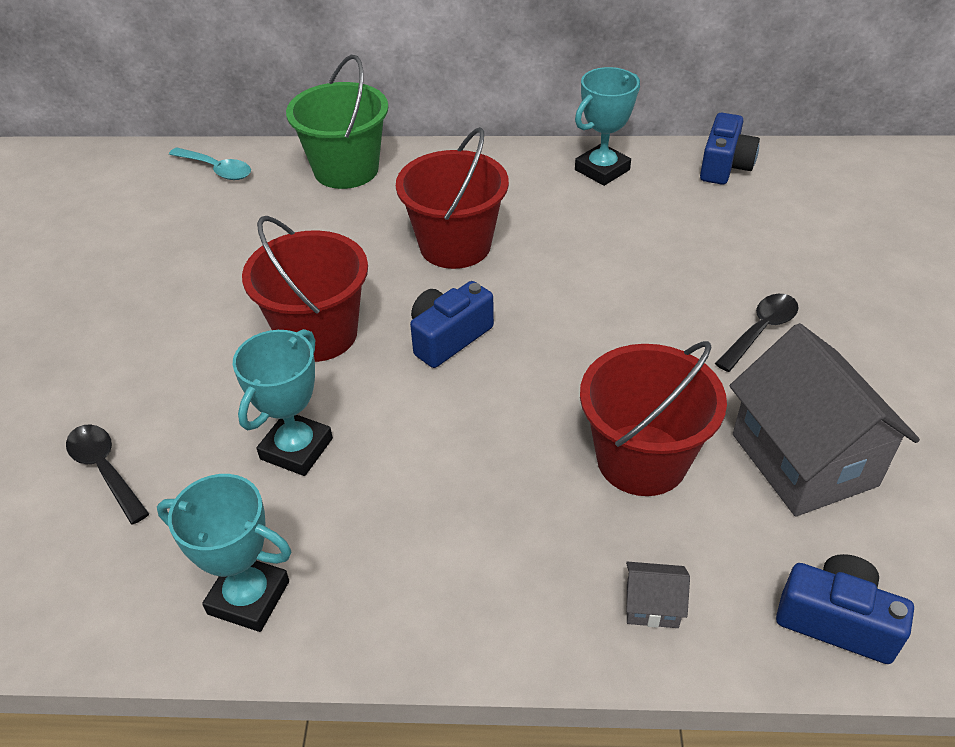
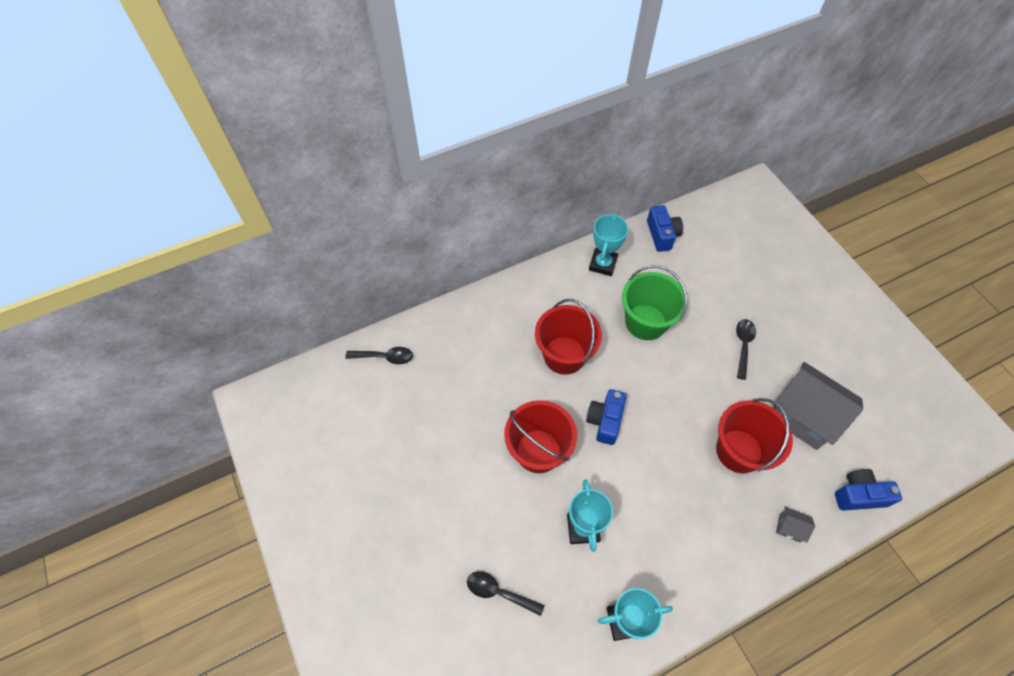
camera: 30 degrees left, 15 degrees up
turquoise spoon [169,147,251,180] -> black spoon [346,347,413,364]
green bucket [286,55,388,189] -> green bucket moved to [622,265,687,340]
grey house [626,562,690,628] -> grey house turned 45 degrees clockwise [776,507,815,543]

